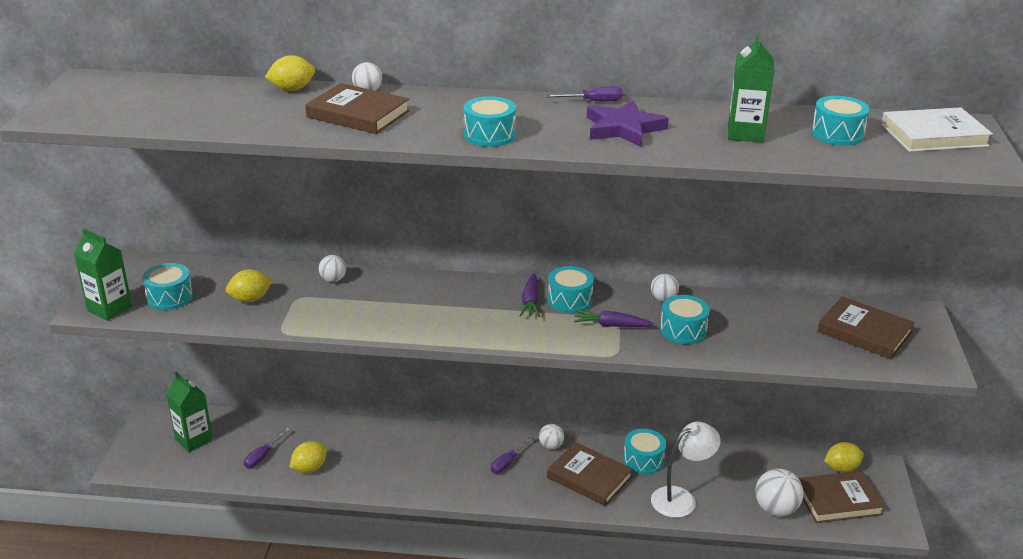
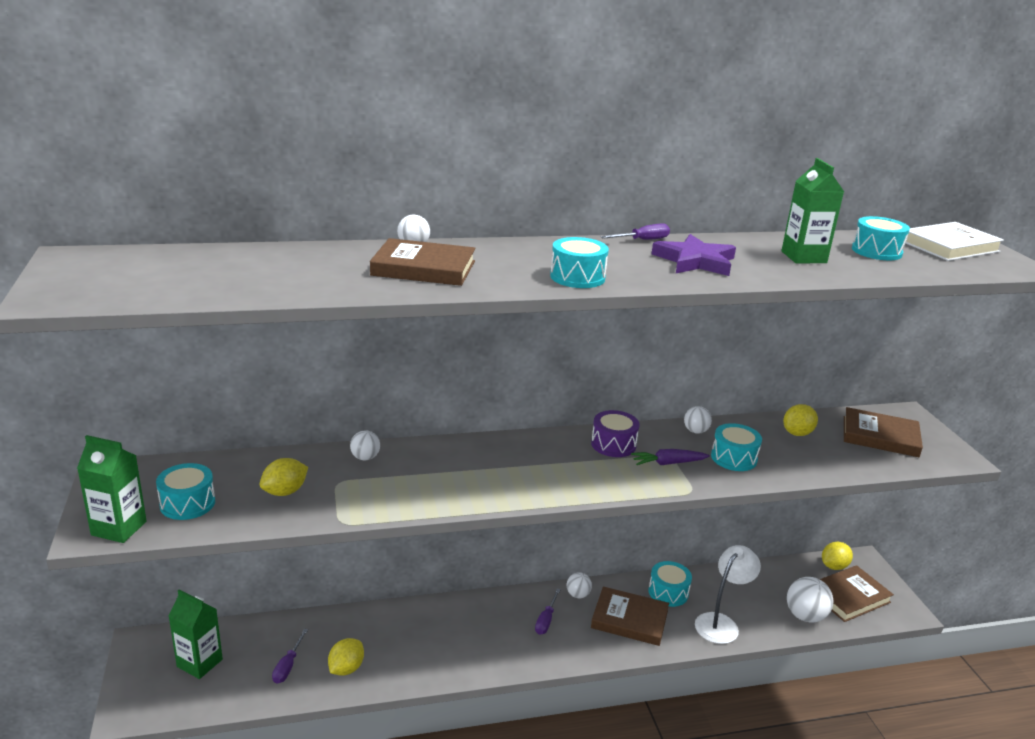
camera: 20 degrees left, 5 degrees down
yellow lemon [265,55,315,91] -> yellow lemon moved to [783,404,818,436]
purple carrot [520,274,540,317] -> none
turquoise drum [548,266,594,313] -> purple drum [591,410,640,457]

